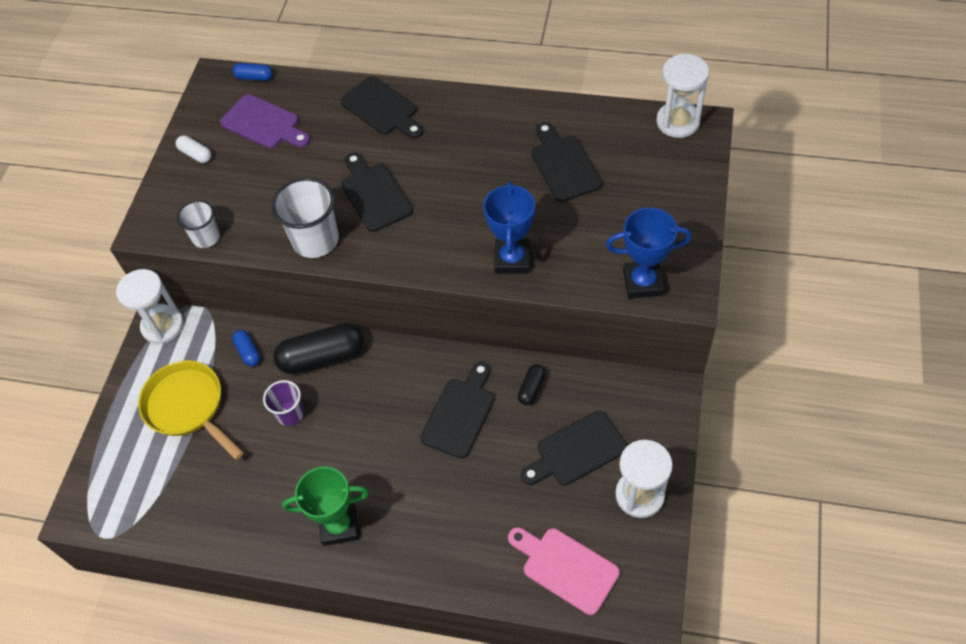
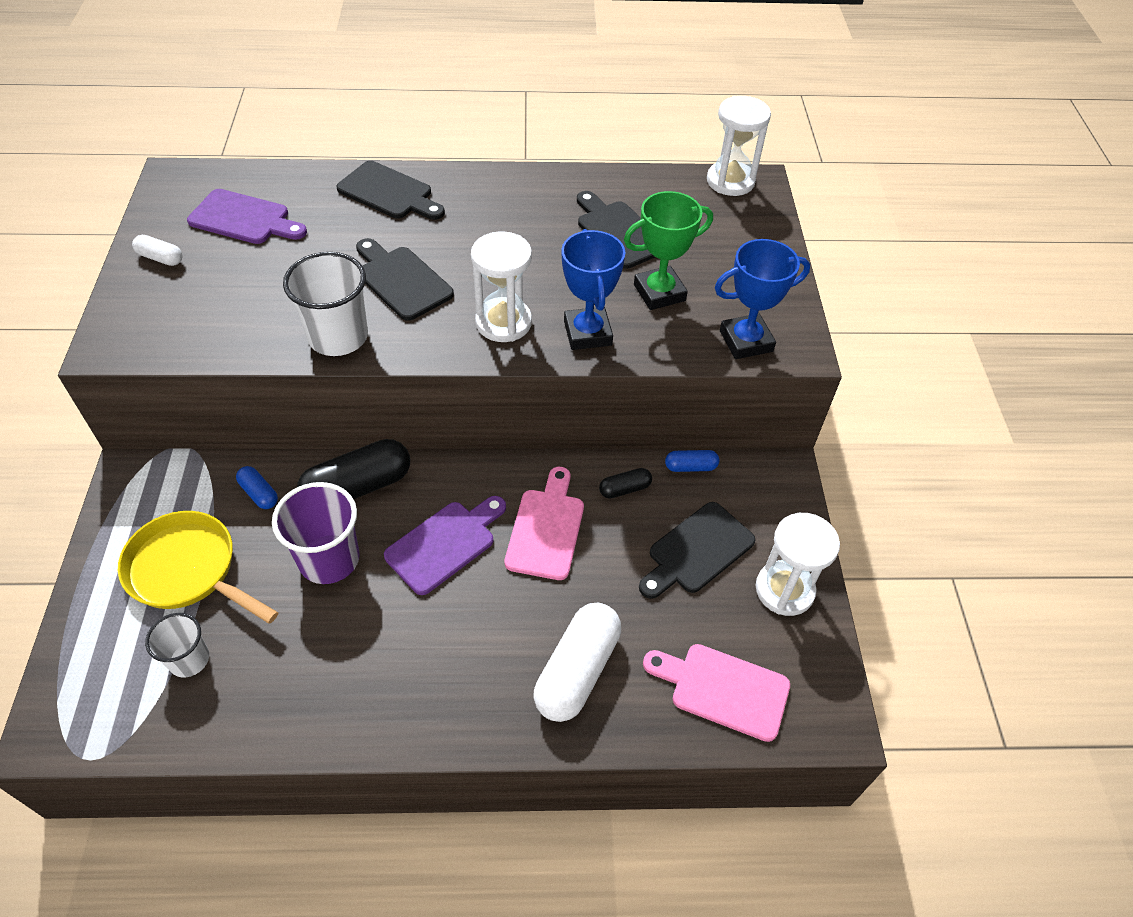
camera: 20 degrees left, 5 degrees down
white hourglass [116,269,184,344] -> white hourglass moved to [471,231,532,342]
white cup [177,200,220,248] -> white cup moved to [145,613,209,677]
blue capsule [233,63,273,81] -> blue capsule moved to [665,450,719,472]
purple cup [263,380,304,426] -> purple cup [272,482,360,584], size x1.64
green trophy [282,466,369,546] -> green trophy moved to [624,191,713,310]
black cutting board [420,362,494,458] -> pink cutting board [505,467,584,580]
black capsule [518,364,545,405] -> black capsule turned 60 degrees clockwise [599,468,652,499]
none -> purple cutting board [384,496,506,595]
none -> white capsule [534,603,621,722]

